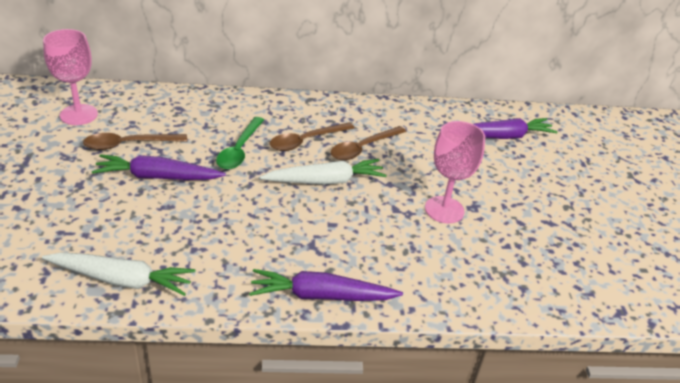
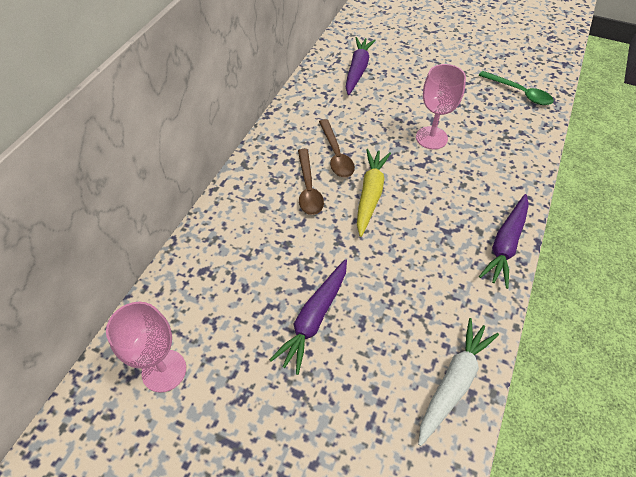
camera: 60 degrees left, 15 degrees up
brown spoon [83,133,187,150] -> none
green spoon [216,117,264,170] -> green spoon moved to [479,71,554,105]
white carrot [260,159,387,185] -> yellow carrot [357,149,391,237]

